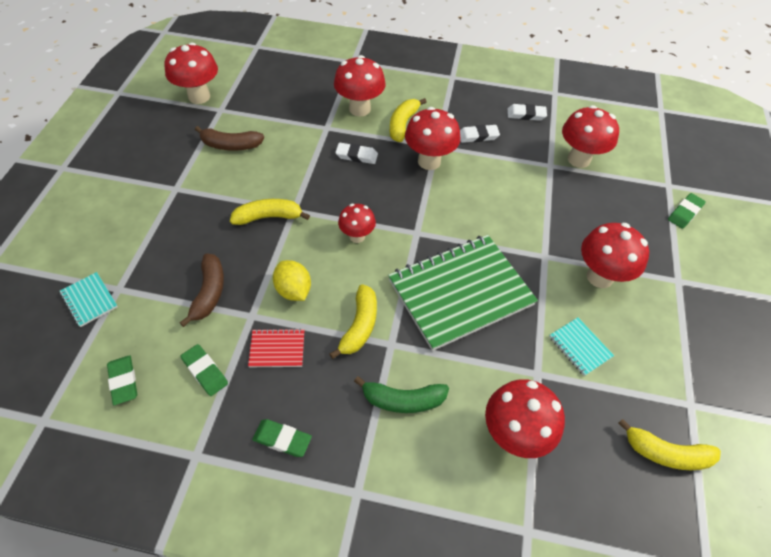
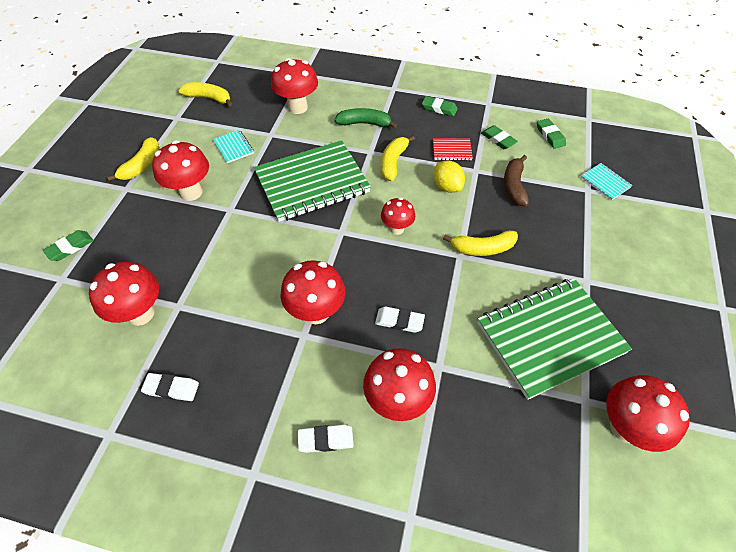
camera: 175 degrees left, 0 degrees up
brown banana [195,126,264,151] -> green notebook [477,278,632,400]
yellow banana [390,98,427,142] -> yellow banana moved to [107,137,160,182]
white eraser [460,125,500,143] -> white eraser moved to [298,424,354,453]

